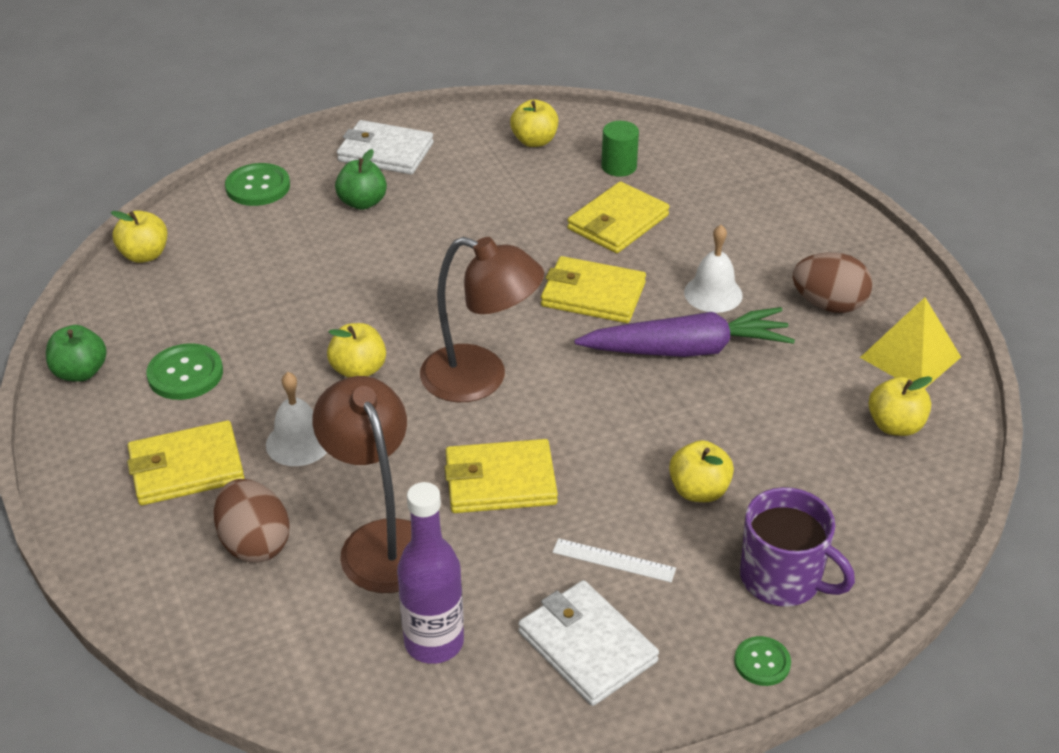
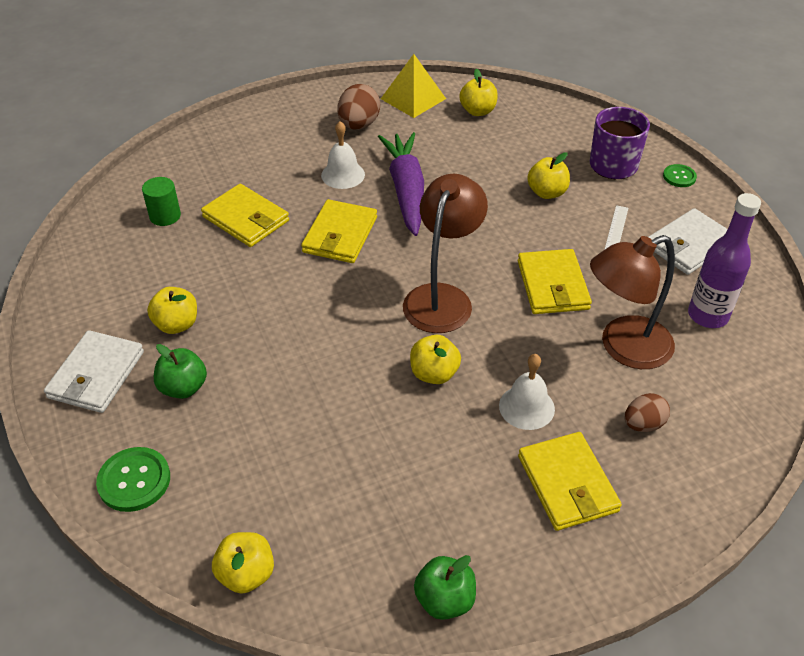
camera: 90 degrees left, 5 degrees up
green button [146,343,223,400] -> none
brown egg [214,479,290,563] -> brown egg [624,393,670,432], size x0.65
yellow apple [510,99,558,147] -> yellow apple moved to [147,287,197,334]

